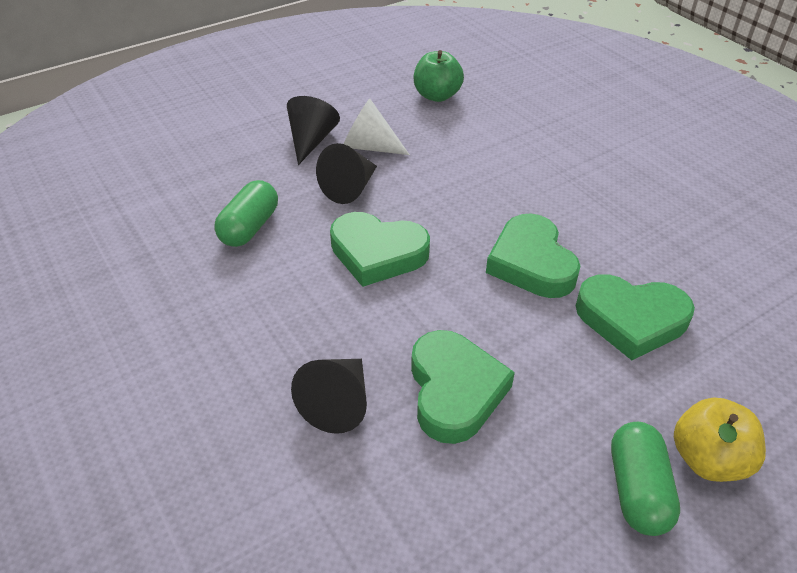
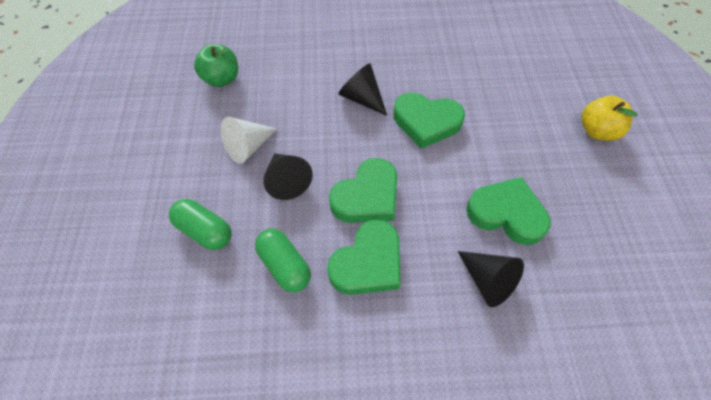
camera: 60 degrees left, 15 degrees up
black cone [287,96,340,165] -> black cone moved to [338,63,387,116]
green heart [576,275,695,360] -> green heart moved to [327,219,401,295]
green capsule [611,422,680,536] -> green capsule moved to [169,199,232,250]

